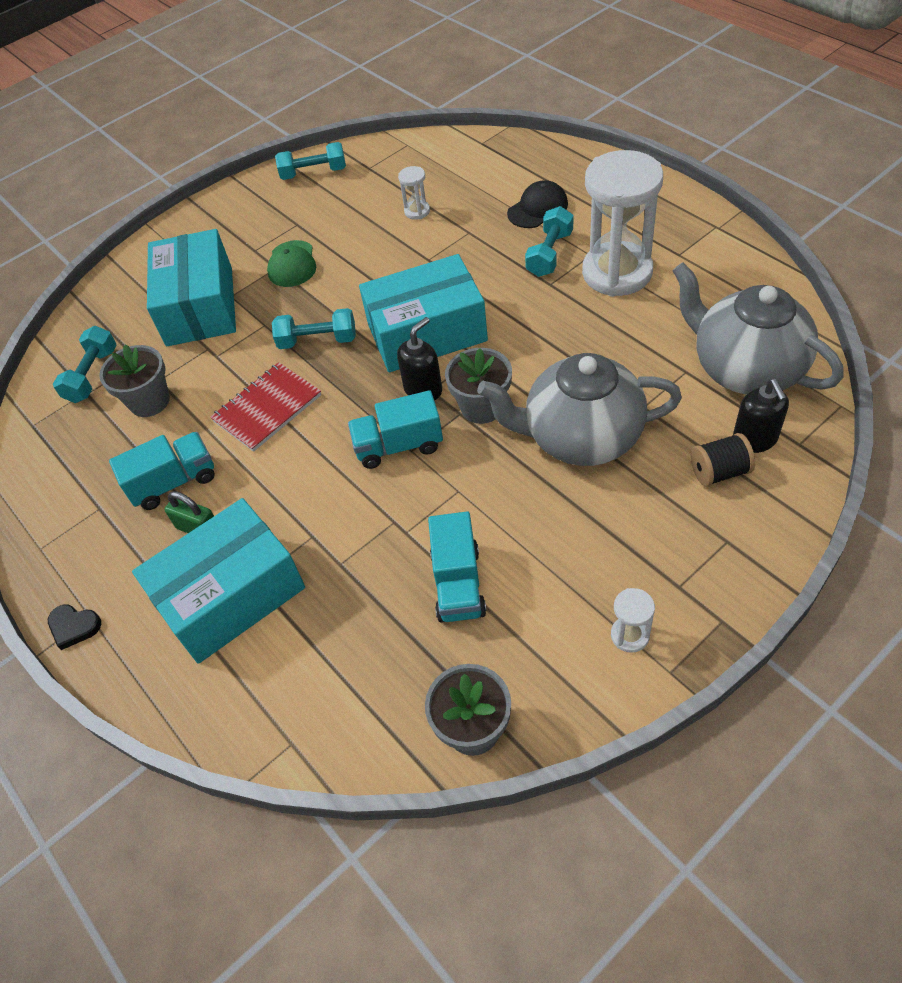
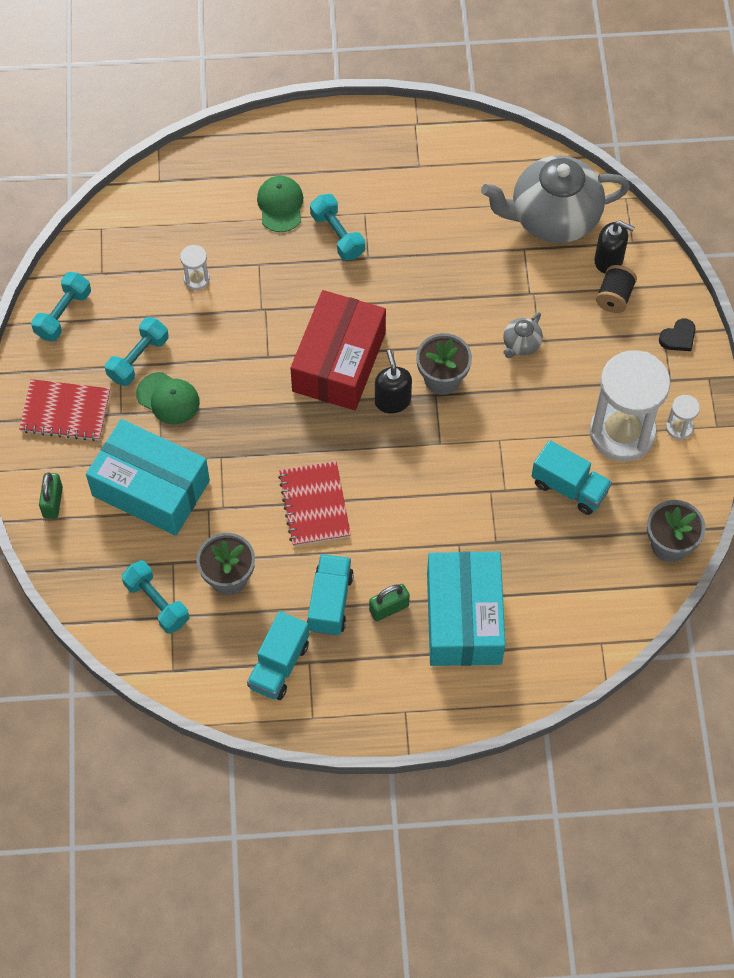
camera: 60 degrees left, 10 degrees up
black heart [48,605,101,650] -> black heart moved to [659,318,695,351]
turquoise dumbbell [272,308,356,349] -> turquoise dumbbell moved to [105,317,168,386]
turquoise truck [348,390,443,469] -> turquoise truck moved to [247,611,309,700]
turquoise box [359,254,488,372] -> red box [291,290,386,410]
grey teapot [477,353,682,466] -> grey teapot [503,312,543,358], size x0.42
black cap [507,180,568,228] -> green cap [257,176,303,232]
white hourglass [582,150,663,297] -> white hourglass moved to [590,350,670,461]
none -> red notebook [19,379,110,441]
none -> green padlock [39,472,63,519]

